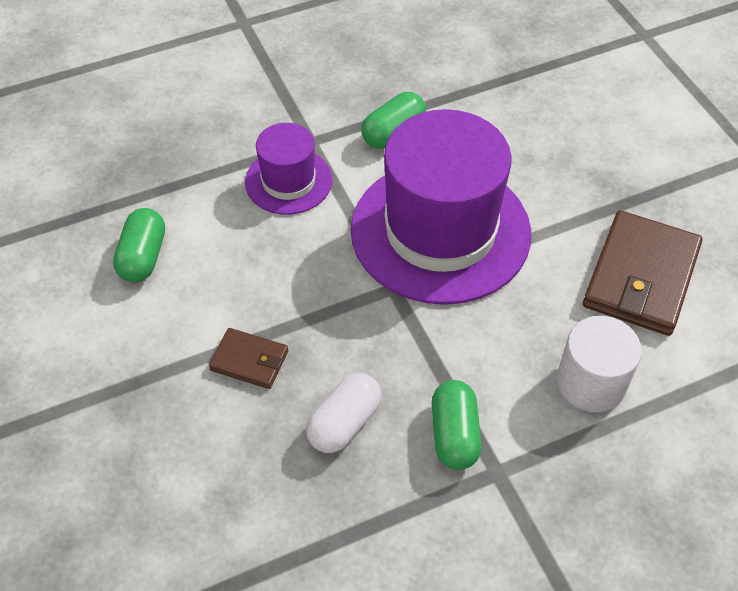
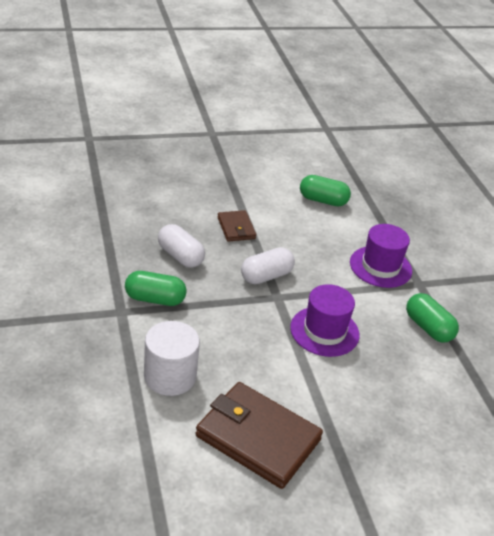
camera: 95 degrees right, 15 degrees down
brown wallet [209,328,288,389] -> brown wallet turned 45 degrees counterclockwise [217,210,256,242]
purple hat [351,109,531,305] -> purple hat [290,284,360,357], size x0.50
none -> white capsule [241,247,295,284]

